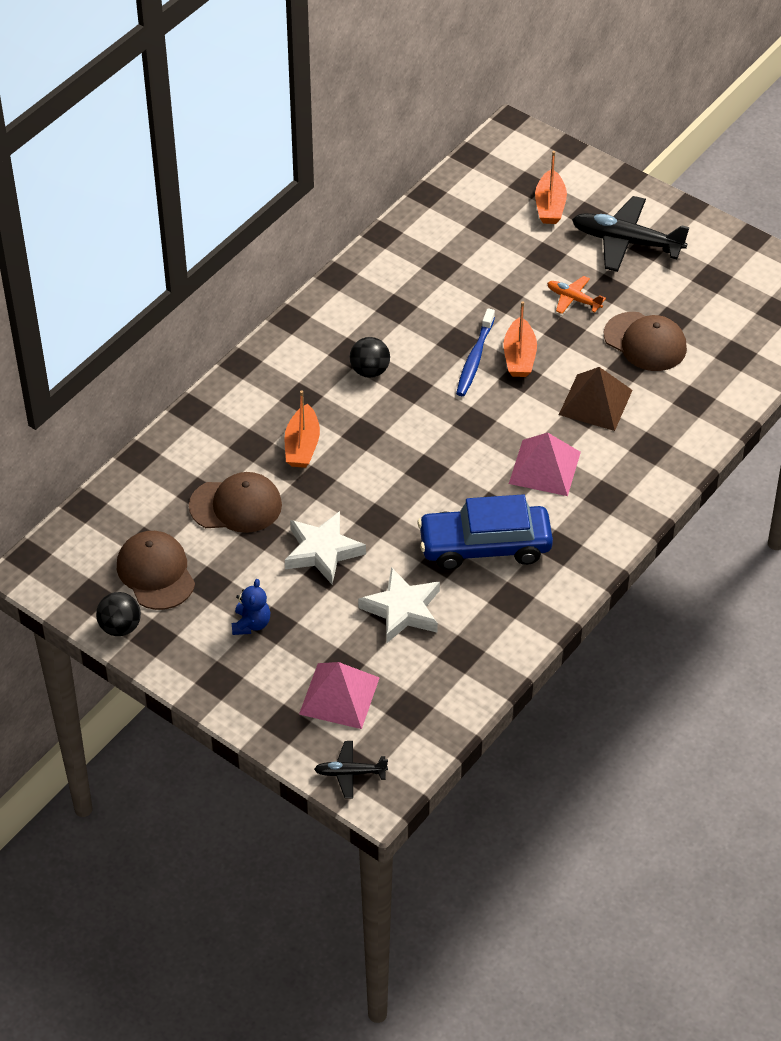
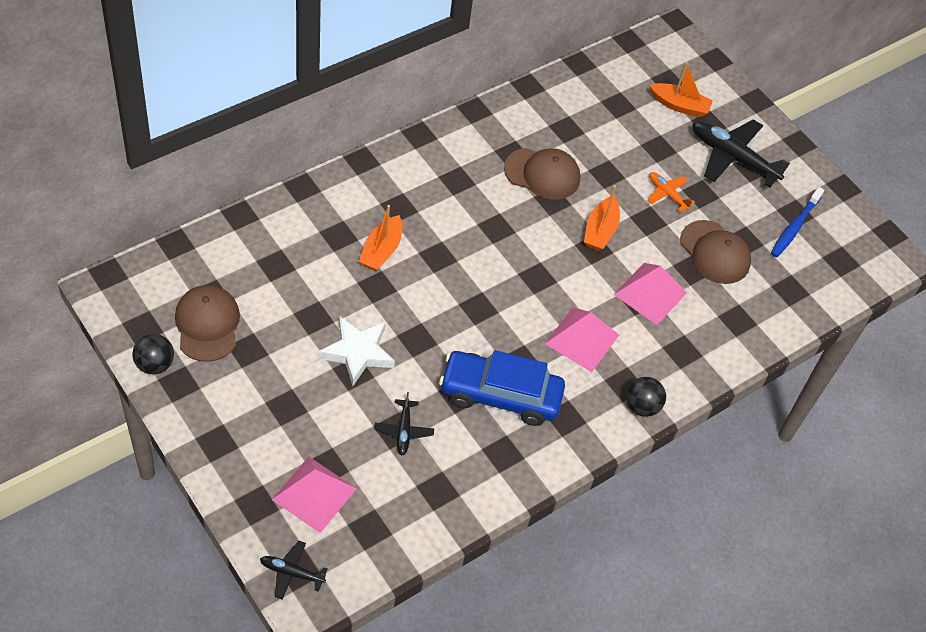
camera: 10 degrees right, 5 degrees up
brown cap [189,472,282,533] -> brown cap moved to [504,148,580,200]
blue teddy bear [232,579,270,635] -> none
black ball [350,337,390,378] -> black ball moved to [626,377,666,417]
white star [358,567,440,643] -> black plane [374,392,434,455]
blue toothbrush [456,308,495,396] -> blue toothbrush moved to [771,187,824,257]
orange boat [535,151,567,224] -> orange boat turned 90 degrees counterclockwise [650,62,713,118]
brown pyramid [559,367,633,431] -> pink pyramid [613,263,687,325]

